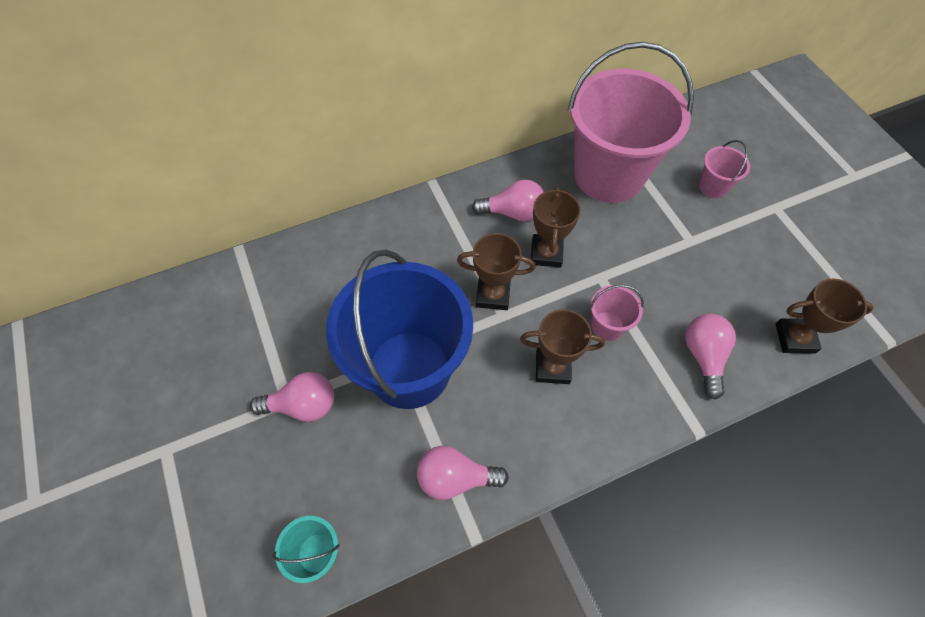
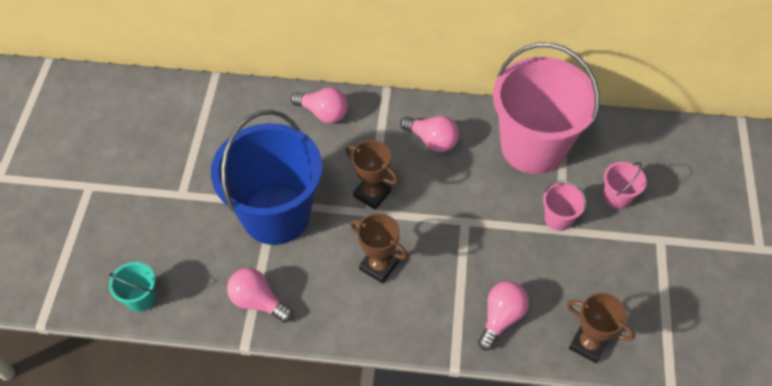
camera: 30 degrees right, 5 degrees down
pink light bulb [250,372,334,422] -> pink light bulb moved to [290,87,348,123]
brown trophy [531,187,581,268] -> none
pink bucket [590,285,644,341] -> pink bucket moved to [543,180,586,231]

